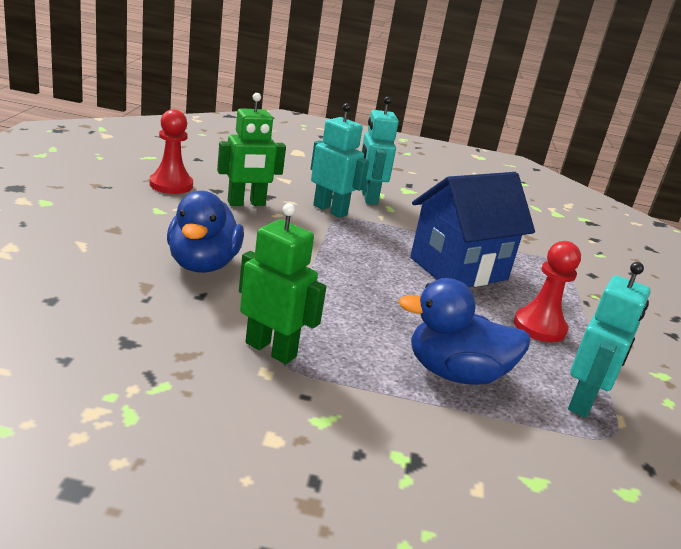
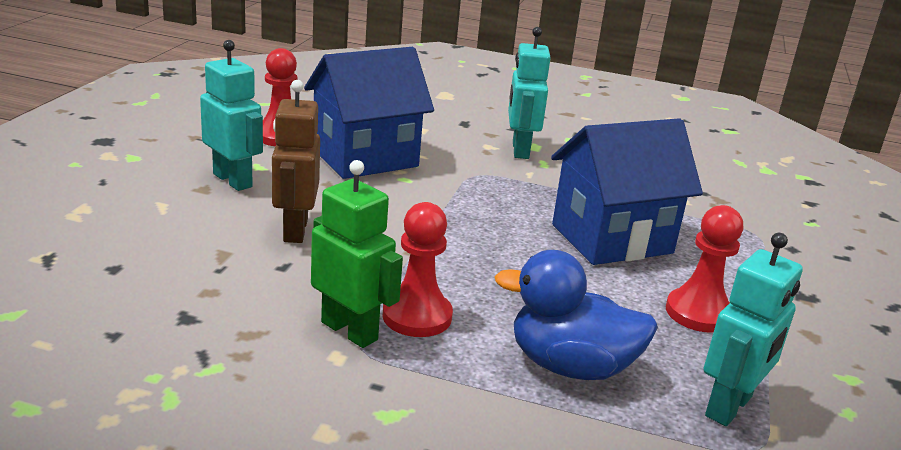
camera: 10 degrees right, 0 degrees up
blue duck [167,191,244,273] -> brown robot [272,80,320,243]
green robot [217,93,286,206] -> blue house [304,47,434,179]
turquoise robot [311,103,369,218] -> turquoise robot moved to [200,40,263,191]
none -> red pawn [383,202,453,337]

